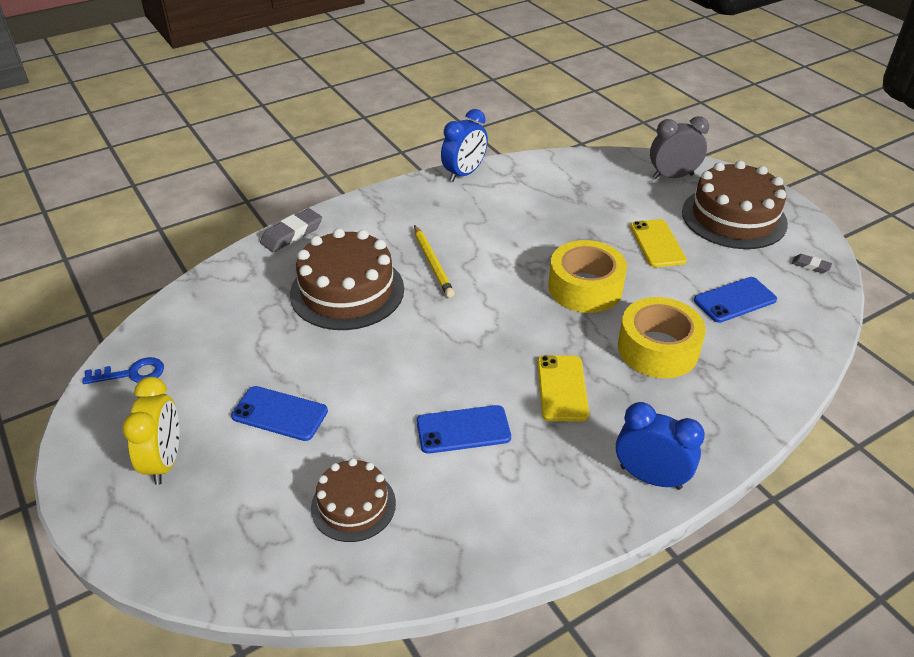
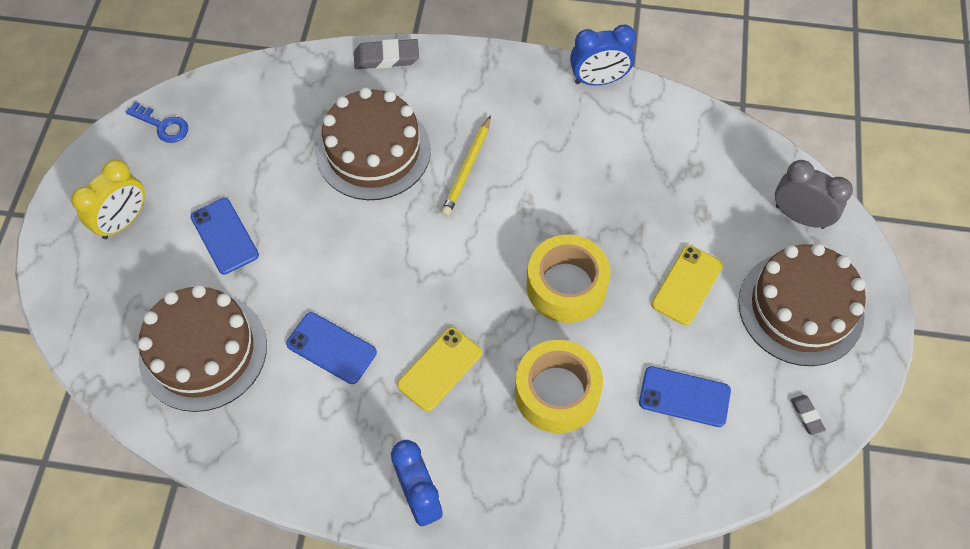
camera: 40 degrees right, 20 degrees up
brown cake [311,458,396,542] -> brown cake [138,285,267,412], size x1.73

